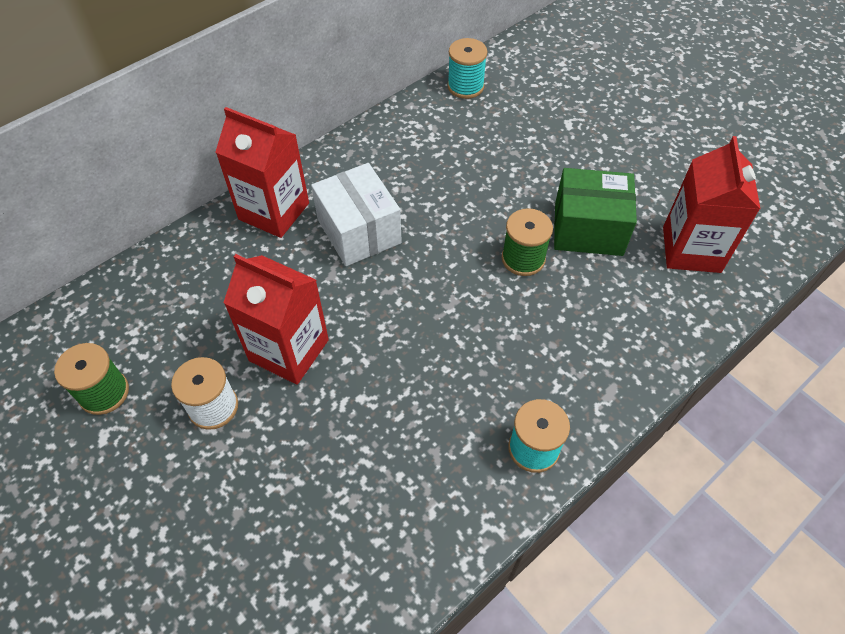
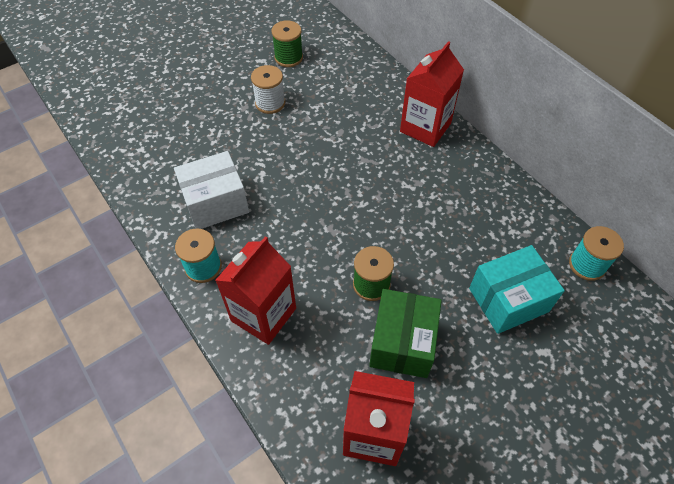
camera: 95 degrees right, 0 degrees up
red carton [223,254,329,385] -> red carton moved to [215,237,296,345]
white box [311,163,402,266] -> white box moved to [174,151,249,229]
none -> turquoise box [469,245,565,334]

